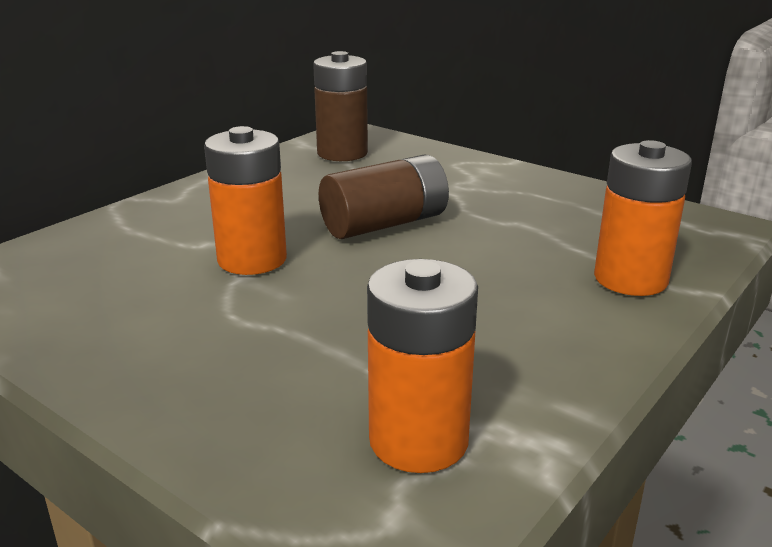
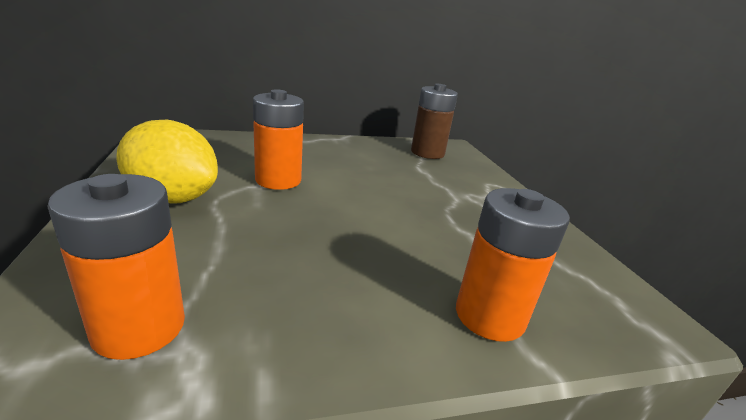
camera: 35 degrees right, 0 degrees up
brown battery [319,155,449,239] -> none
none -> yellow lemon [116,120,218,204]

